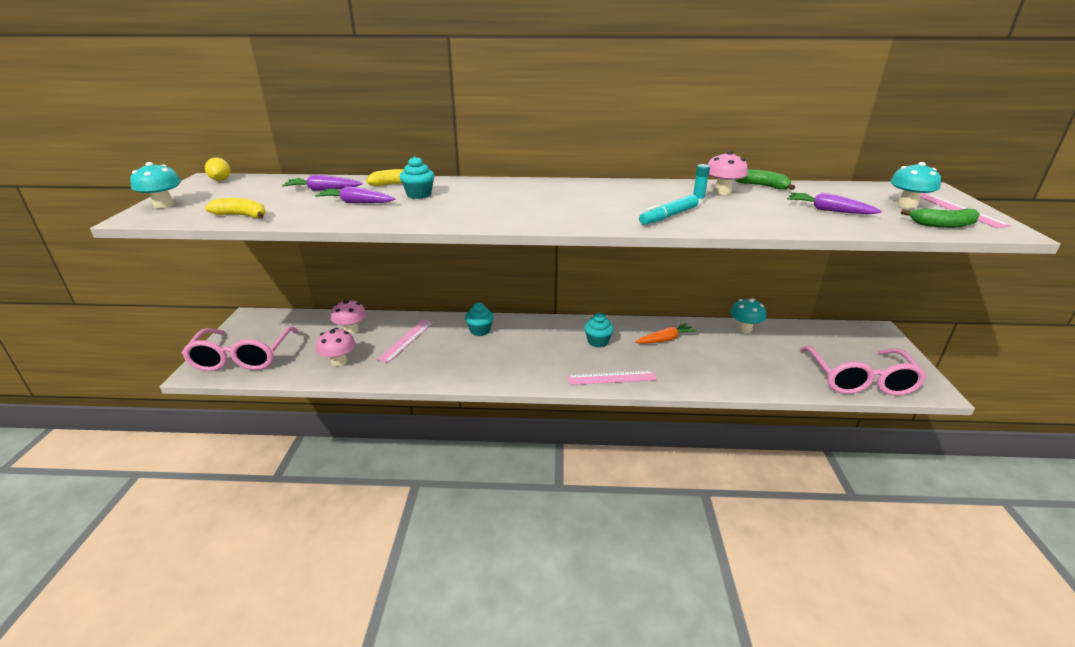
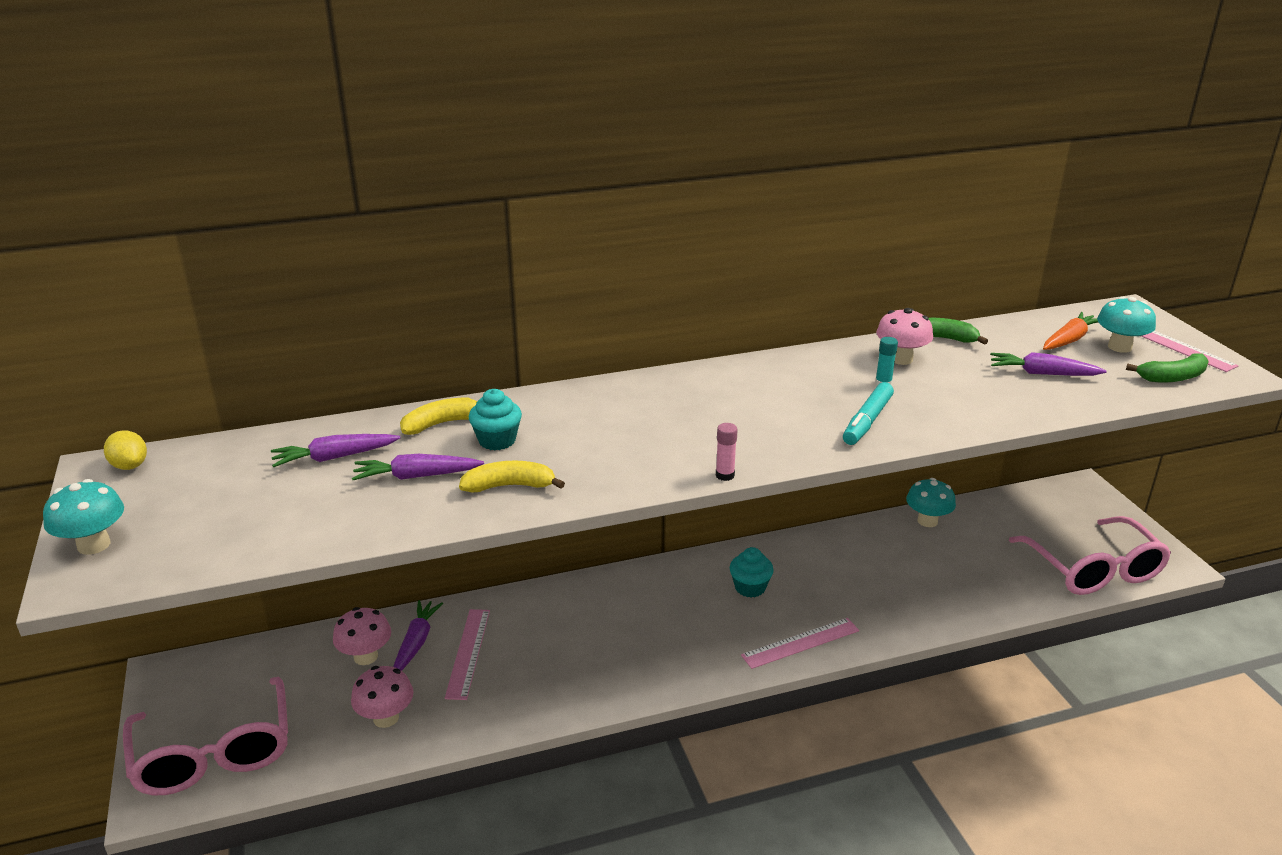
camera: 20 degrees left, 0 degrees up
yellow banana [205,198,266,219] -> yellow banana moved to [459,461,565,493]
turquoise cupcake [465,303,494,336] -> none
orange carrot [635,323,697,344] -> orange carrot moved to [1043,312,1098,350]
none -> purple carrot [393,600,443,671]
none -> pink glue stick [716,423,738,481]

